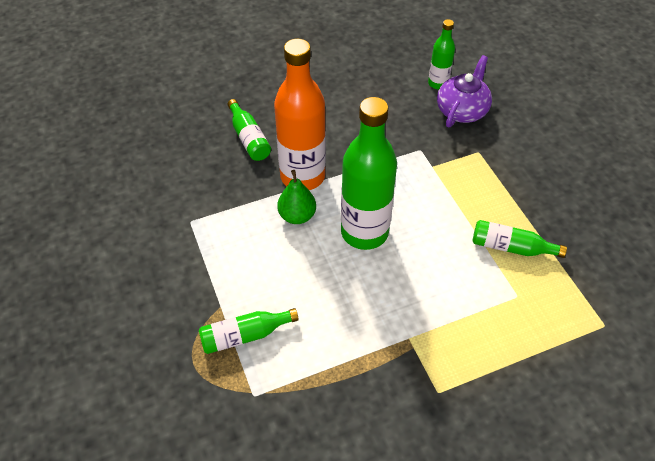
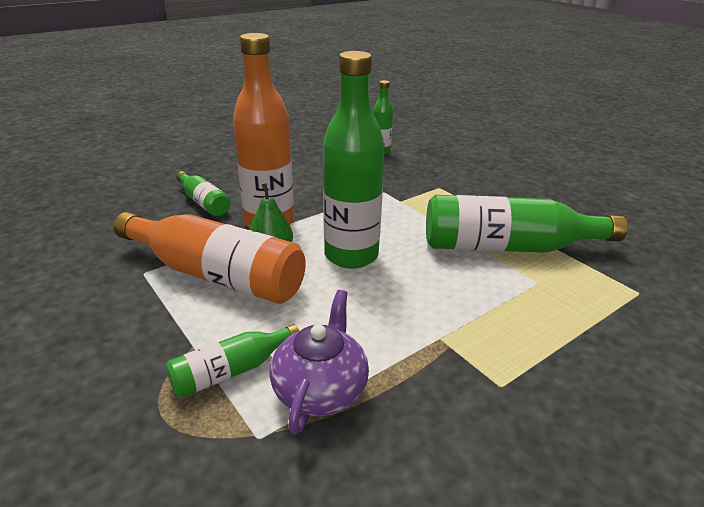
camera: 15 degrees left, 20 degrees down
purple teapot [437,55,492,127] -> purple teapot moved to [269,290,369,434]
green bottle [472,220,567,258] -> green bottle [426,195,628,253], size x1.97
none -> orange bottle [114,212,306,304]

